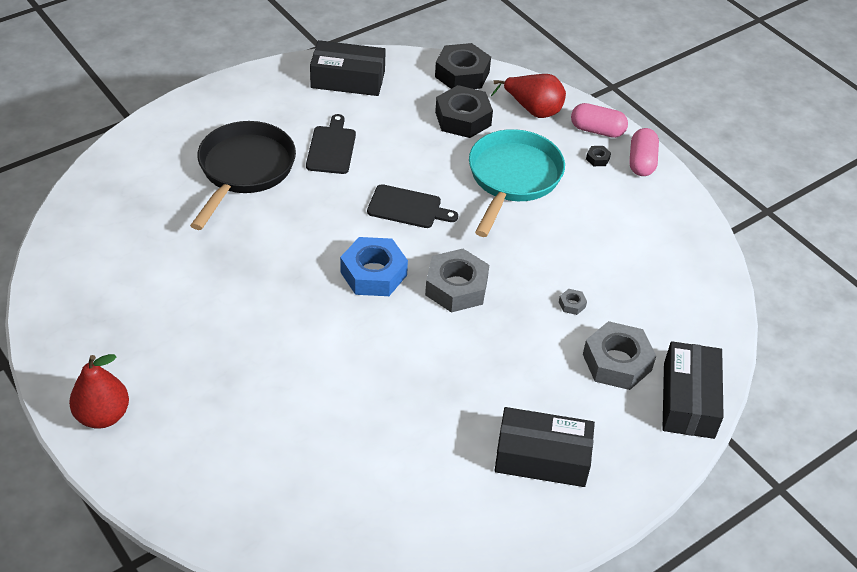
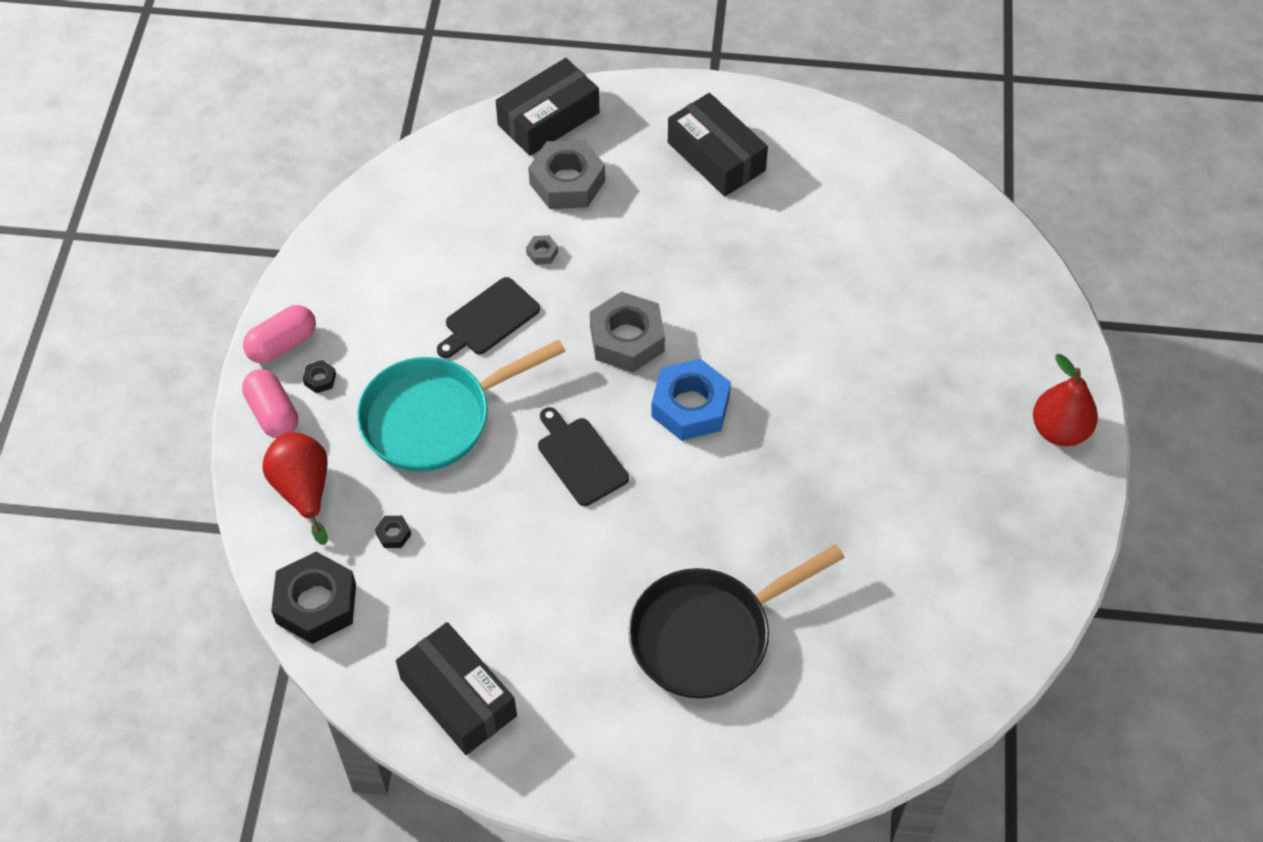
camera: 135 degrees left, 10 degrees up
black cutting board [306,114,356,174] -> black cutting board moved to [437,277,540,358]
black nut [435,85,493,138] -> black nut [375,516,411,548], size x0.41

